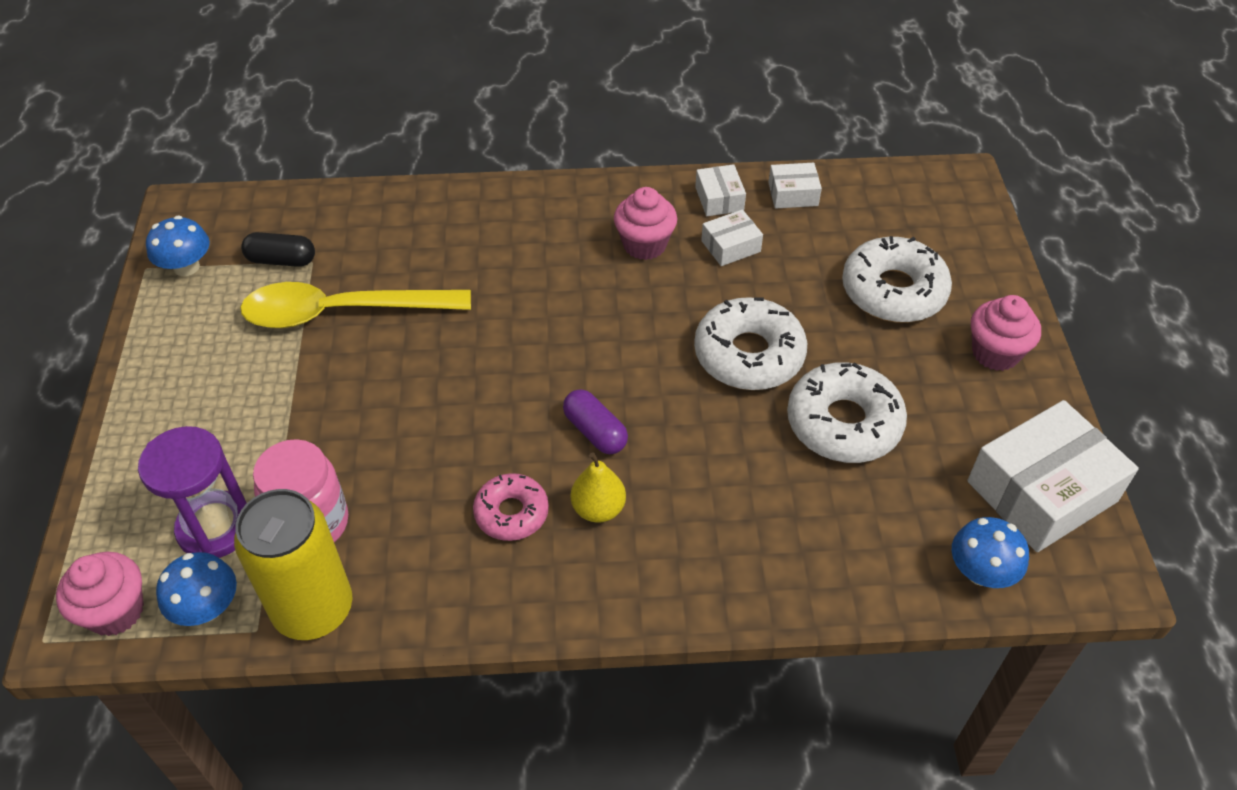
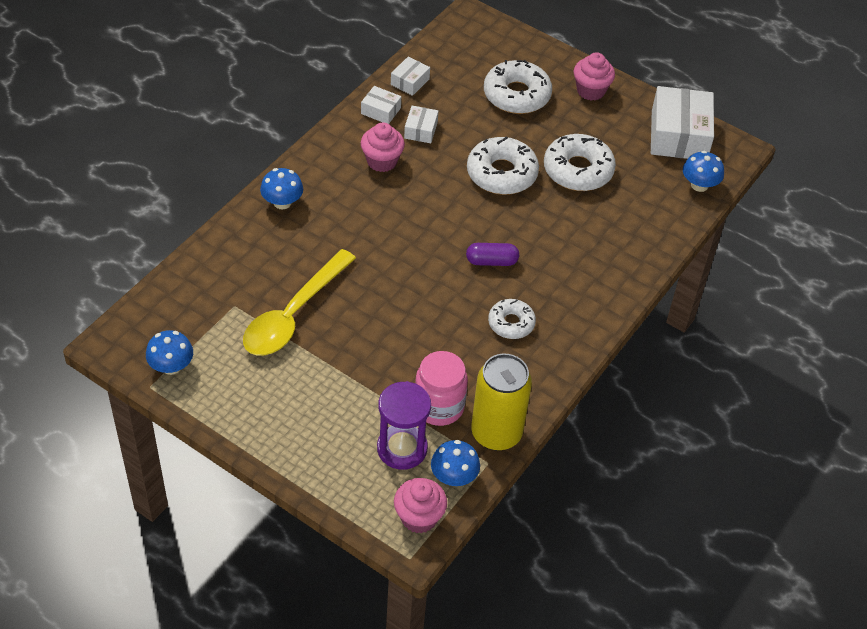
camera: 55 degrees left, 0 degrees up
black capsule [241,232,315,267] -> none
pink donut [473,473,549,541] -> white donut [488,299,536,339]
yellow pear [571,452,626,523] -> none
none -> blue mushroom [260,168,303,209]

